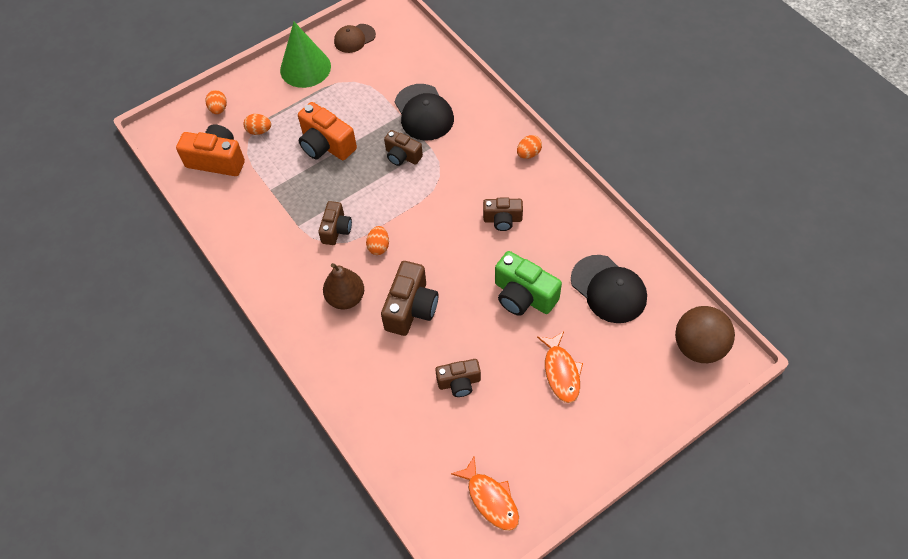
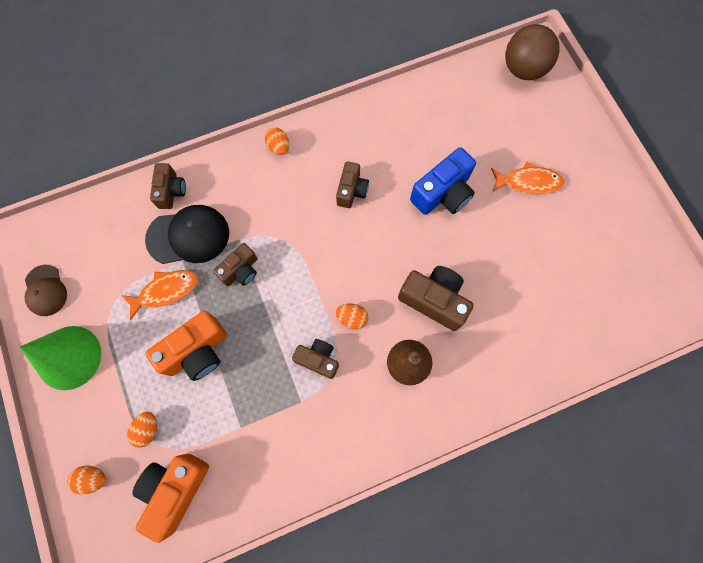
camera: 80 degrees left, 15 degrees up
brown camera [435,359,481,397] -> brown camera moved to [150,163,186,209]
orange fish [451,456,519,531] -> orange fish moved to [121,270,198,321]
green camera [495,251,562,316] -> blue camera [410,147,476,215]
black cap [571,255,647,323] -> none

